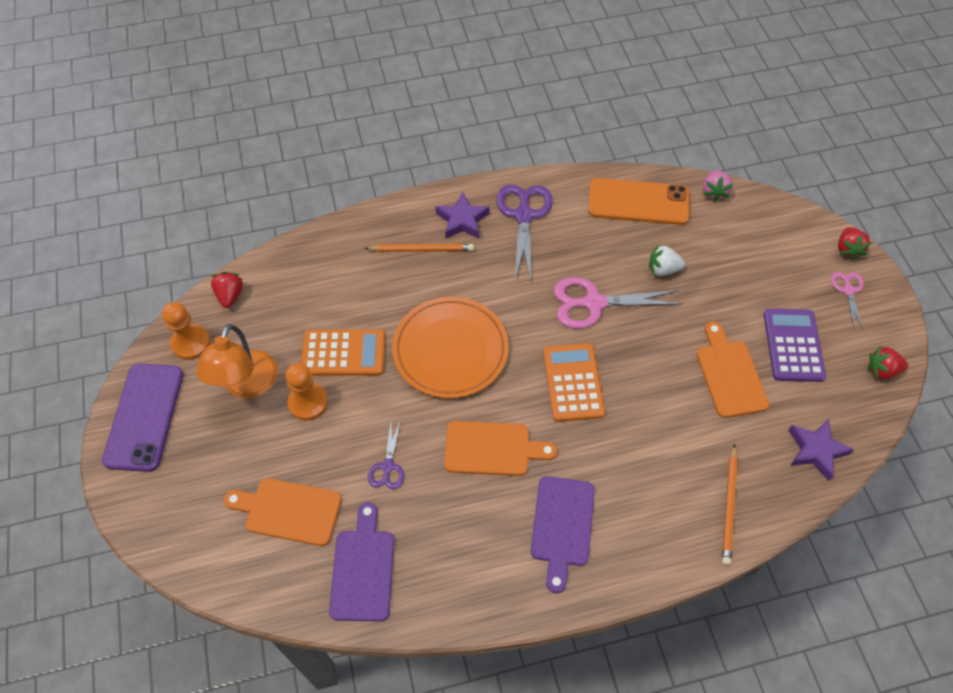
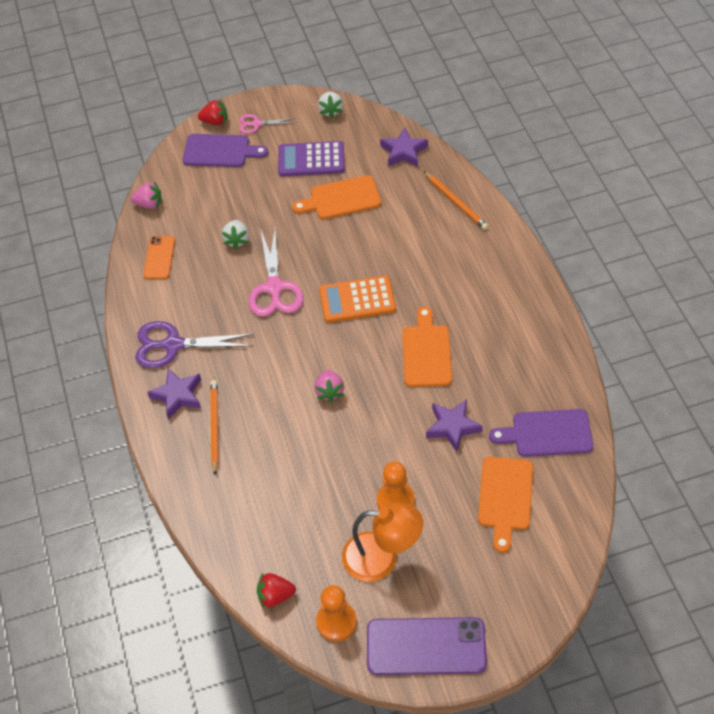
camera: 90 degrees left, 5 degrees down
orange calculator [301,329,385,376] -> none
purple scissors [368,420,404,489] -> purple star [426,400,483,452]
orange plate [392,297,509,398] -> pink strawberry [314,370,344,403]
purple cutting board [530,476,595,593] -> purple cutting board moved to [183,134,268,167]
orange phone [588,178,690,225] -> orange phone [143,236,175,279], size x0.57
orange pencil [722,444,738,565] -> orange pencil turned 45 degrees clockwise [424,171,488,230]
red strawberry [868,345,908,379] -> white strawberry [318,92,343,119]

